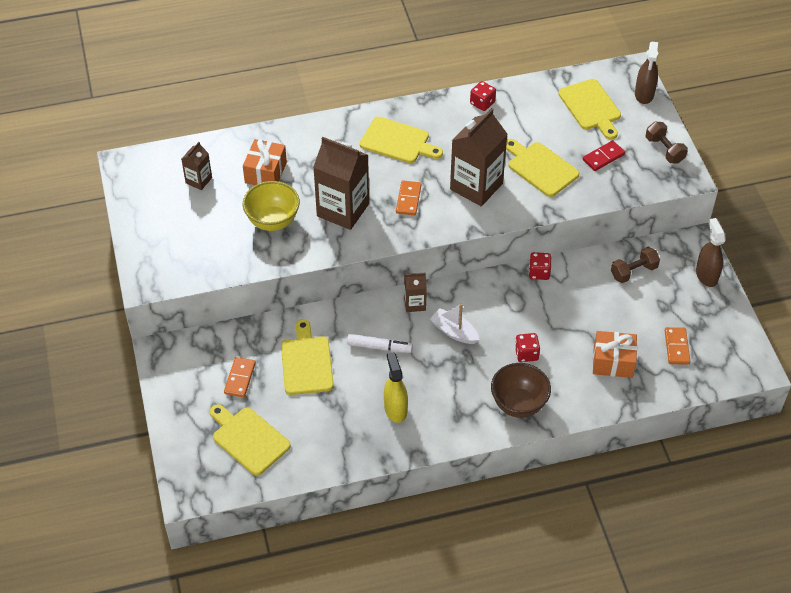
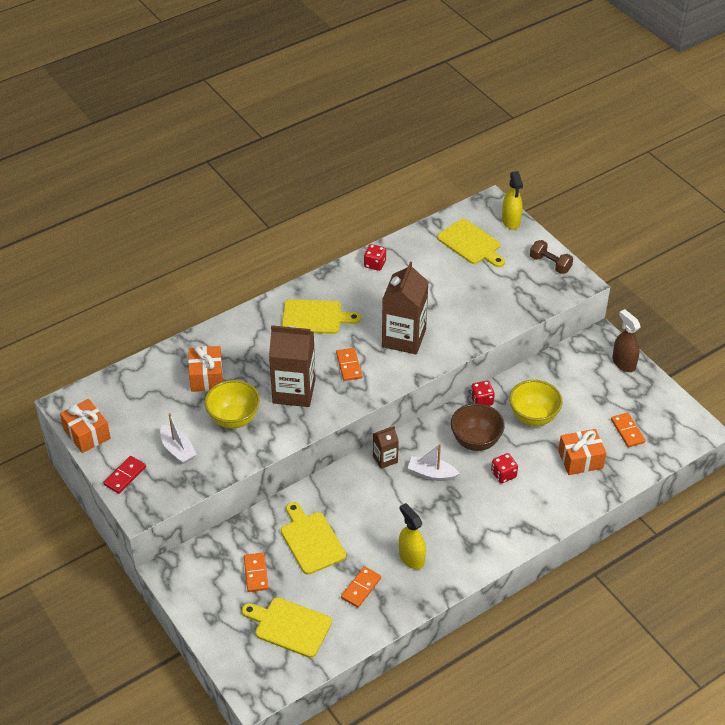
camera: 20 degrees left, 5 degrees down
brown carton [181,142,212,190] -> none
white marker [347,334,413,353] -> none
brown bowl [491,363,551,418] -> brown bowl moved to [451,403,505,451]
yellow cutting board [506,139,579,197] -> none
red domino [583,140,625,171] -> red domino moved to [103,456,146,494]
brown dumbbell [611,247,660,283] -> none
brown spray bottle [635,42,658,104] -> yellow spray bottle [502,171,523,230]
none -> orange gift [60,399,111,453]
none -> white boat [160,413,197,464]
none -> orange domino [341,566,381,608]
none -> yellow bowl [509,380,563,426]

